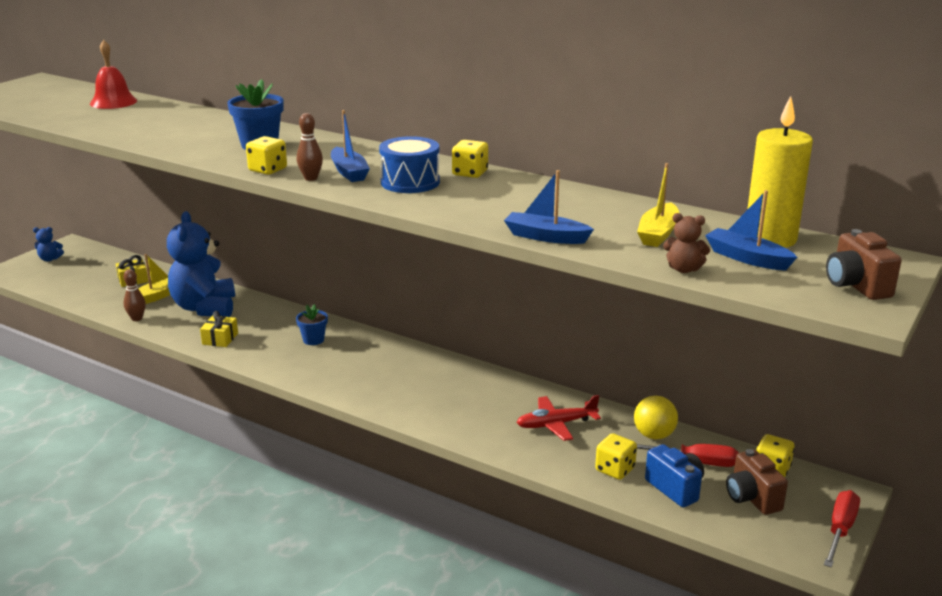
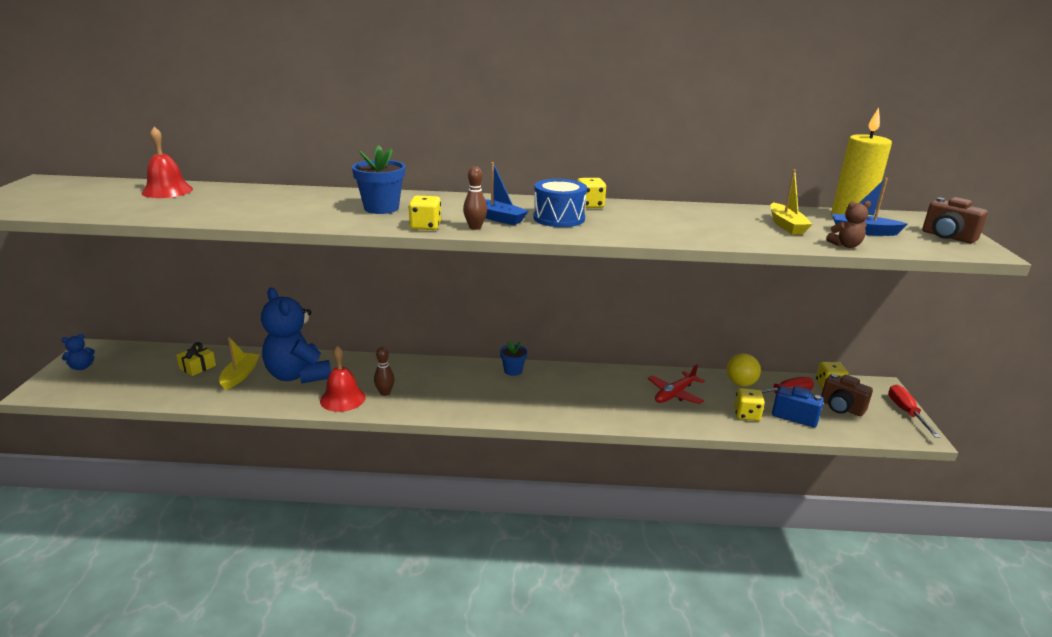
camera: 30 degrees left, 0 degrees up
brown bowling pin [123,269,146,321] -> brown bowling pin moved to [374,347,395,396]
yellow gift [200,311,238,347] -> red bell [320,346,366,412]
blue flower pot [296,304,328,345] -> blue flower pot moved to [500,340,528,376]
blue boat [504,170,594,244] -> none

